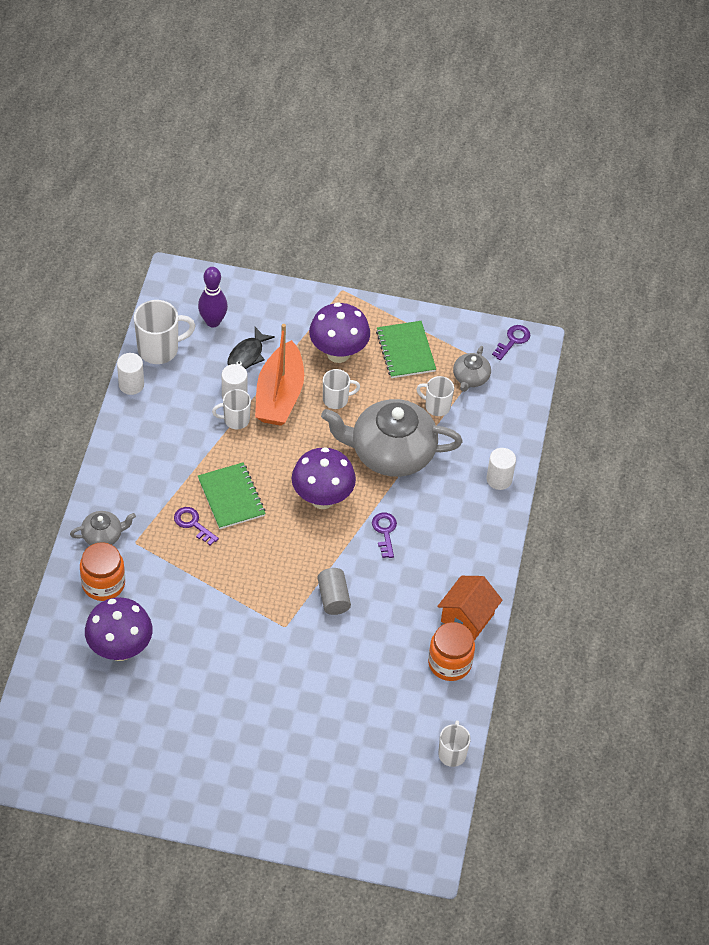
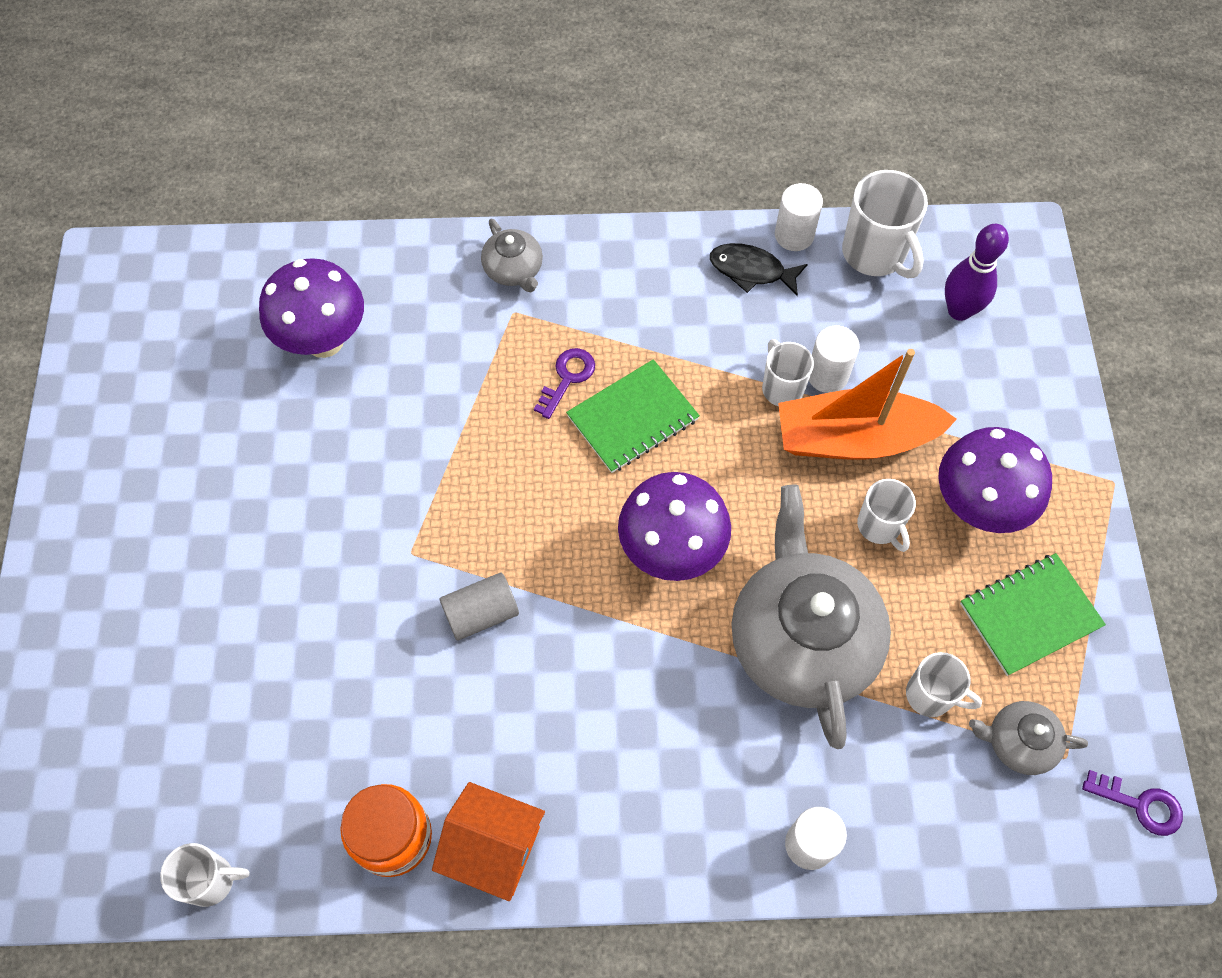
camera: 80 degrees right, 10 degrees up
orange jar [80,542,125,601] -> none
black fish [227,327,275,369] -> black fish moved to [710,243,808,296]
purple key [372,512,397,558] -> none
white mug [416,376,454,416] -> white mug turned 105 degrees clockwise [906,652,982,717]

